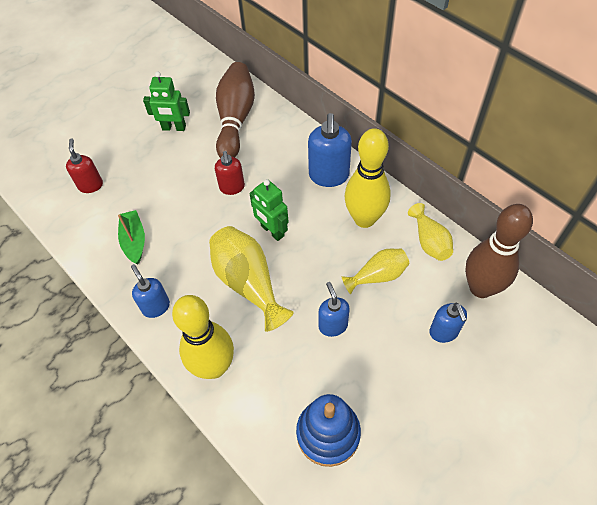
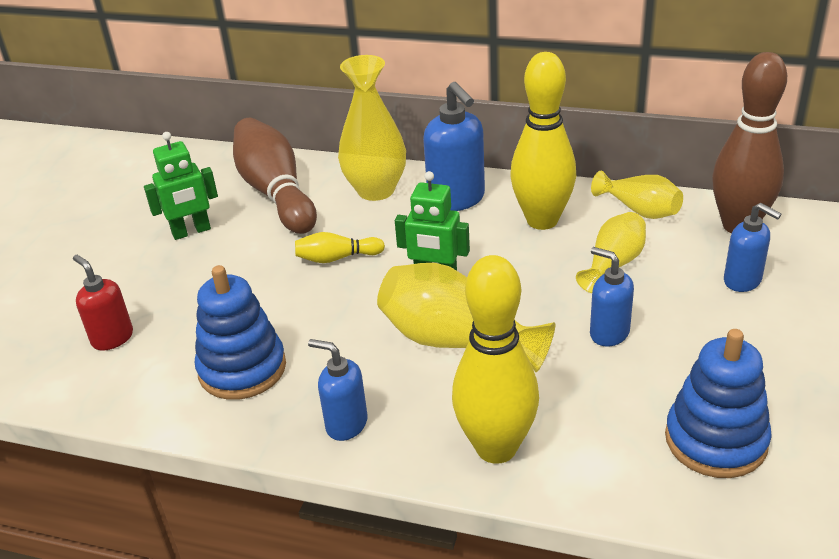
camera: 30 degrees left, 20 degrees down
green boat [118,210,145,264] -> blue stacking toy [195,265,286,400]
red soap dispenser [215,151,245,195] -> yellow bowling pin [295,232,385,263]
none -> yellow vase [338,55,406,201]

